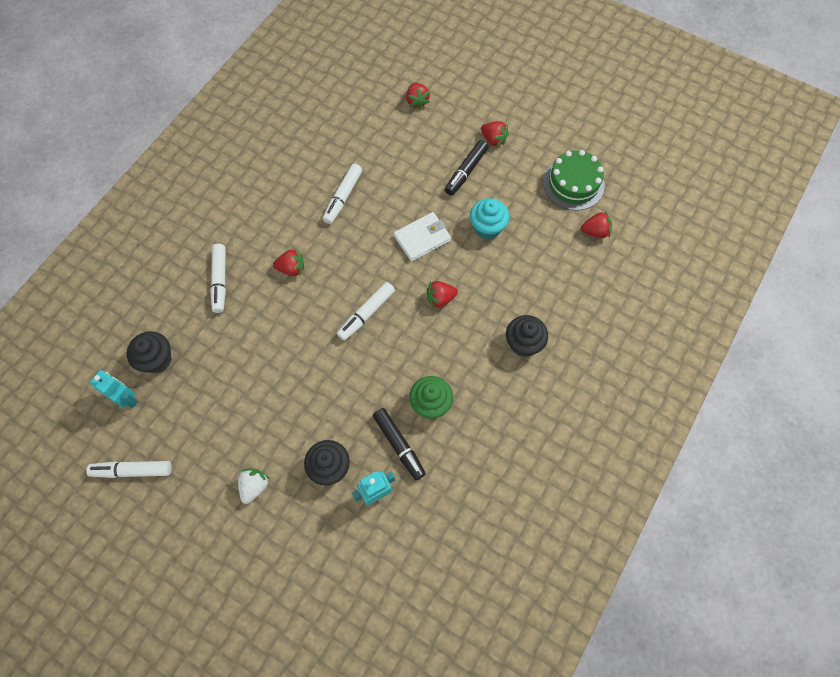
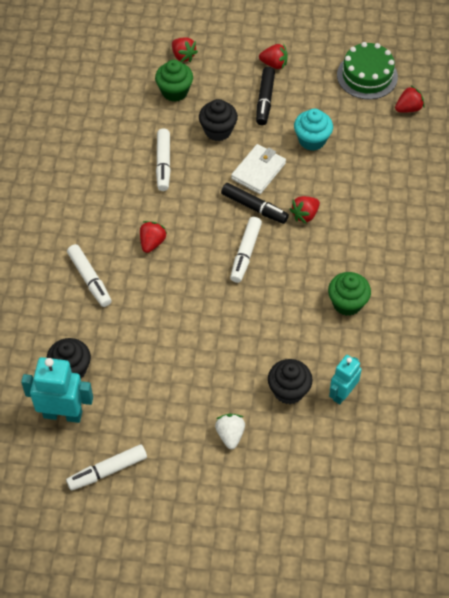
camera: 25 degrees left, 10 degrees down
turquoise robot [90,370,138,408] -> turquoise robot [21,357,93,423], size x1.54
red strawberry [273,249,304,276] -> red strawberry turned 45 degrees counterclockwise [140,221,167,253]
black marker [373,408,426,480] -> black marker moved to [221,183,289,224]
black cupcake [506,315,548,357] -> black cupcake moved to [199,99,238,141]
none -> green cupcake [155,60,193,102]

